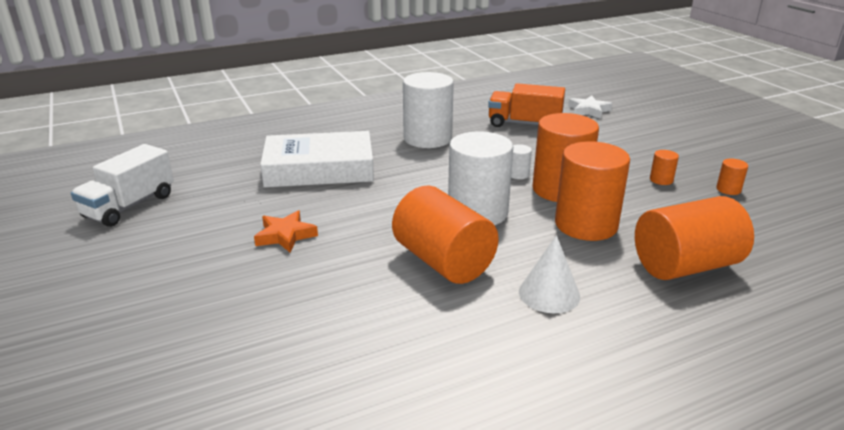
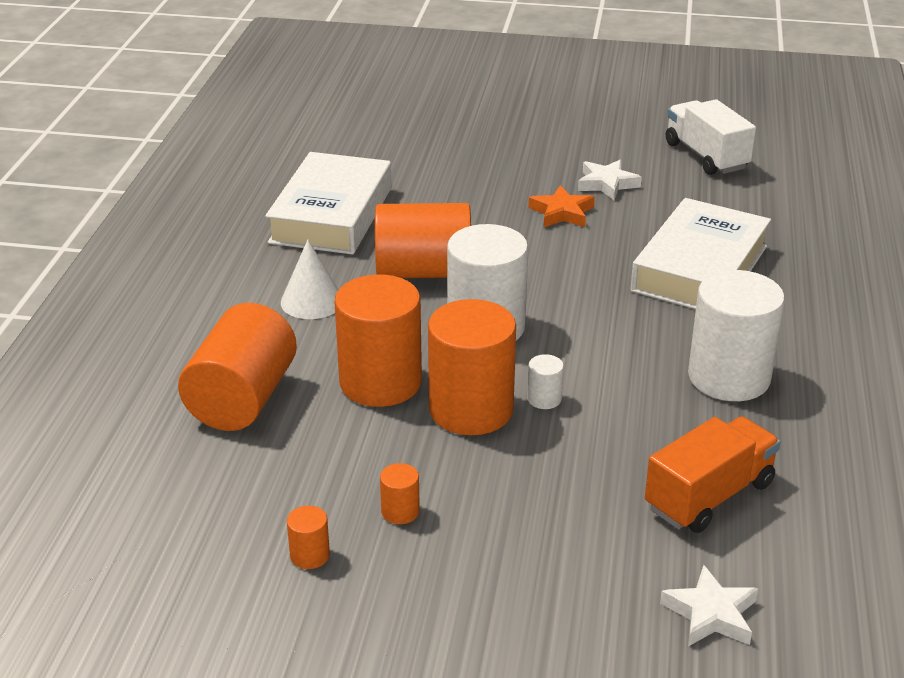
camera: 125 degrees right, 5 degrees up
none -> white book [265,152,392,255]
none -> white star [578,159,642,200]

